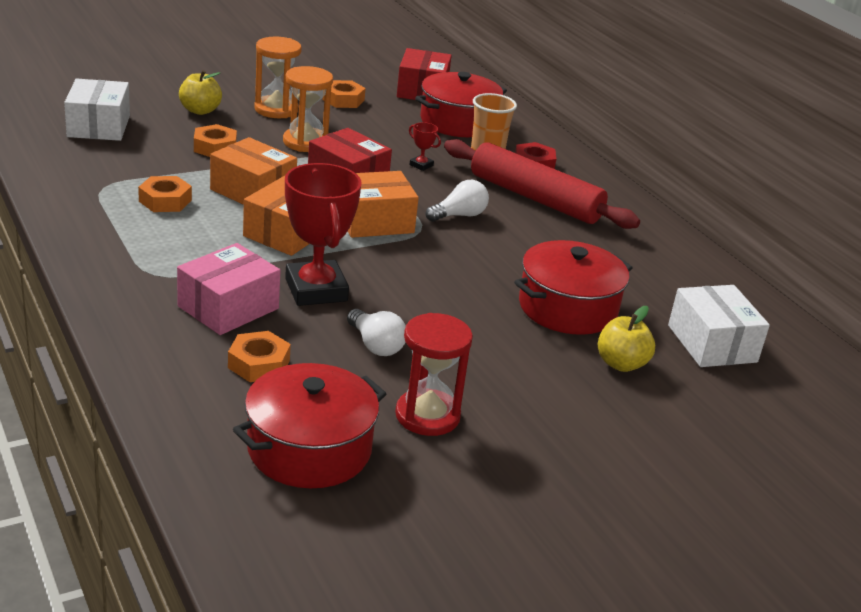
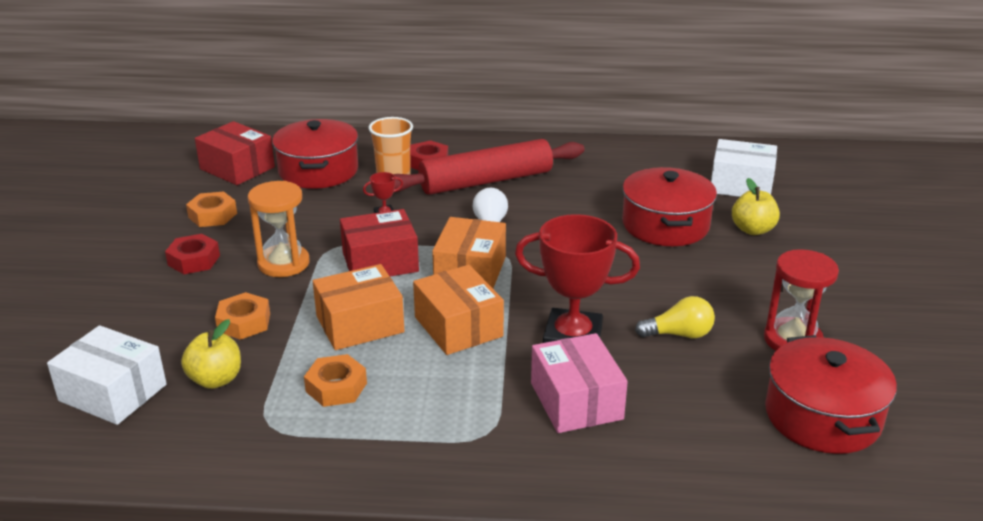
camera: 55 degrees left, 0 degrees up
yellow apple [179,70,222,115] -> yellow apple moved to [181,319,241,389]
orange nut [228,331,291,382] -> none
orange hourglass [254,36,302,118] -> red nut [165,234,220,274]
white light bulb [347,309,406,356] -> yellow light bulb [635,296,715,338]

